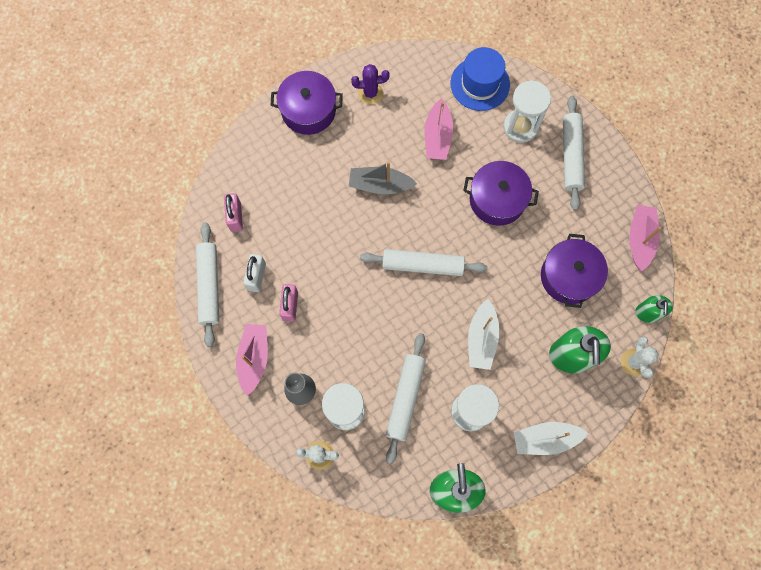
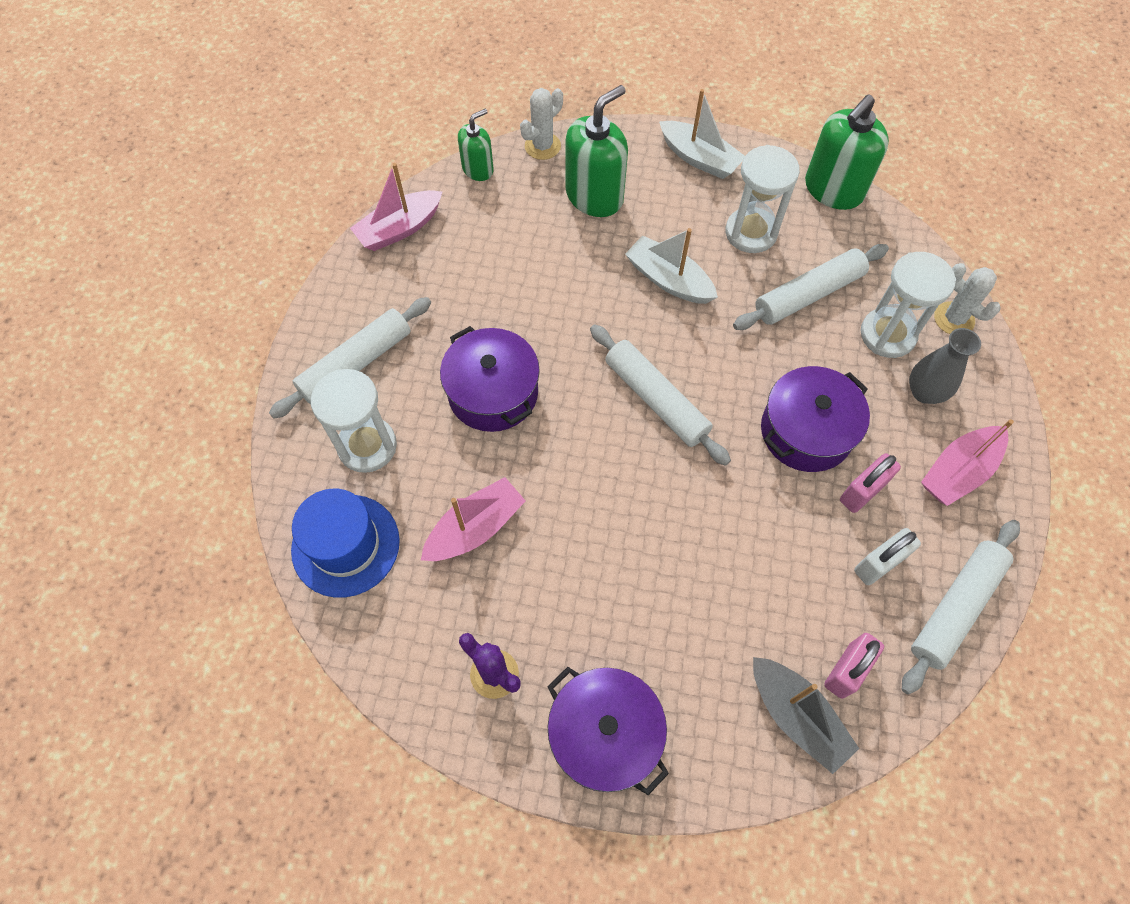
camera: 135 degrees left, 10 degrees down
grey boat [349,162,417,194] -> grey boat moved to [753,657,859,774]
white boat [468,299,500,370] -> white boat turned 105 degrees counterclockwise [625,228,718,304]
purple pot [541,234,608,308] -> purple pot moved to [761,366,870,472]

